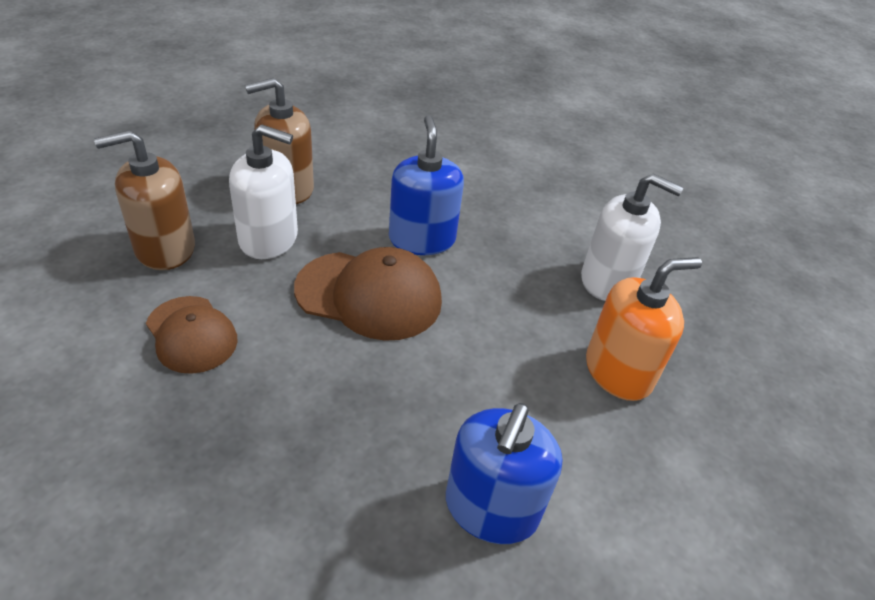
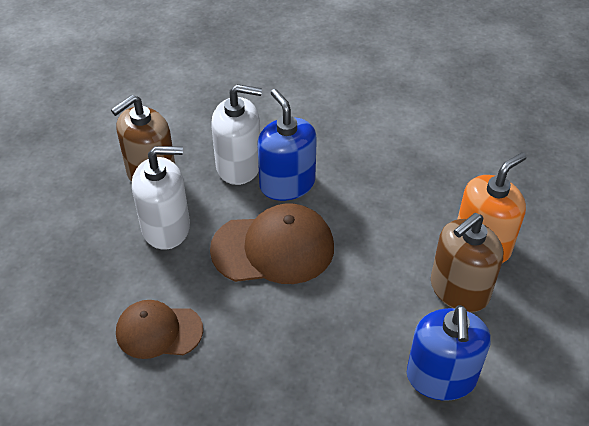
camera: 15 degrees left, 5 degrees up
brown soap dispenser [94,130,195,270] -> brown soap dispenser moved to [431,213,503,312]
brown cap [146,296,238,374] -> brown cap turned 150 degrees clockwise [116,300,203,359]
white soap dispenser [581,173,683,301] -> white soap dispenser moved to [211,84,262,185]

